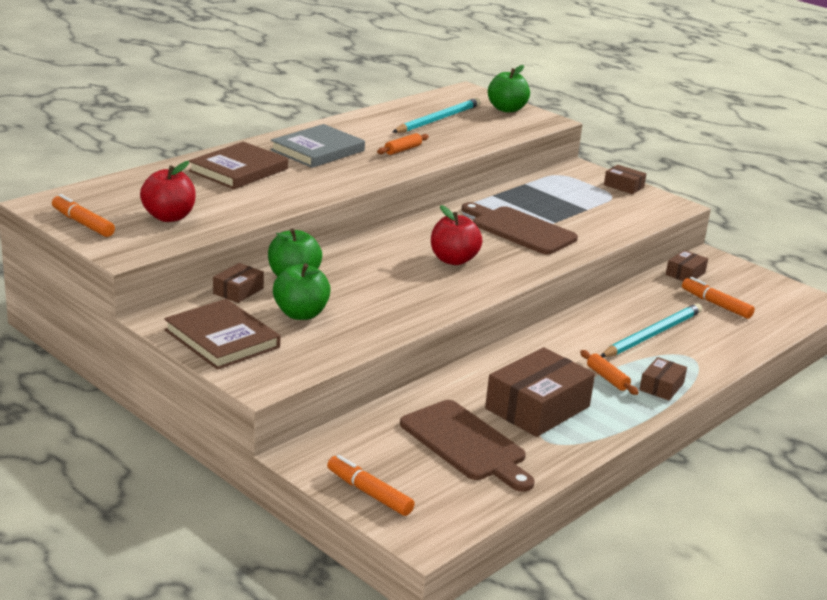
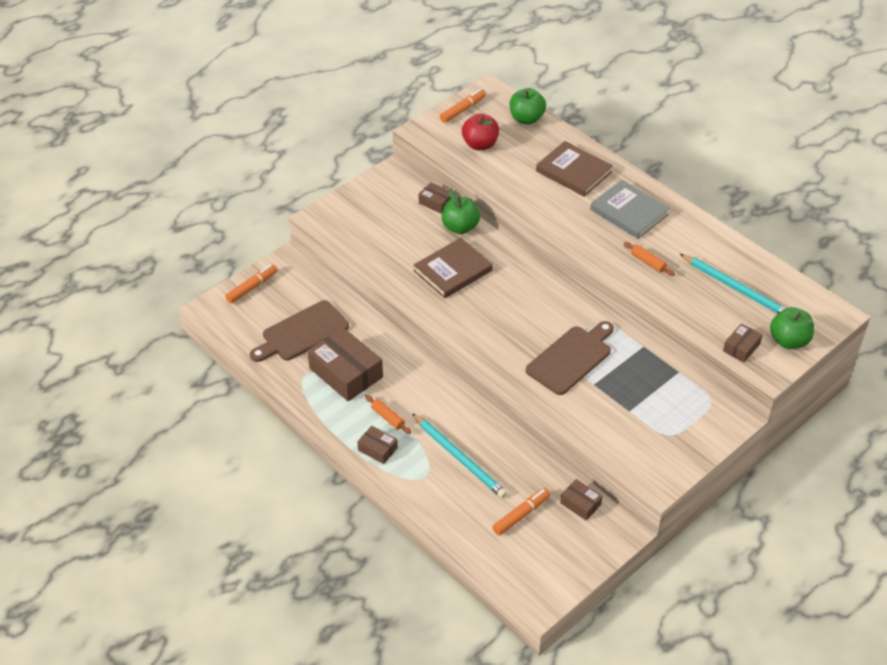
camera: 95 degrees right, 20 degrees up
brown book [164,299,281,370] -> brown book moved to [414,238,493,298]
green apple [273,263,331,320] -> green apple moved to [510,88,546,124]
red apple [431,205,482,265] -> none
orange rolling pin [580,350,639,395] -> orange rolling pin turned 75 degrees clockwise [365,395,411,434]
brown box [604,165,646,194] -> brown box moved to [723,323,763,362]

